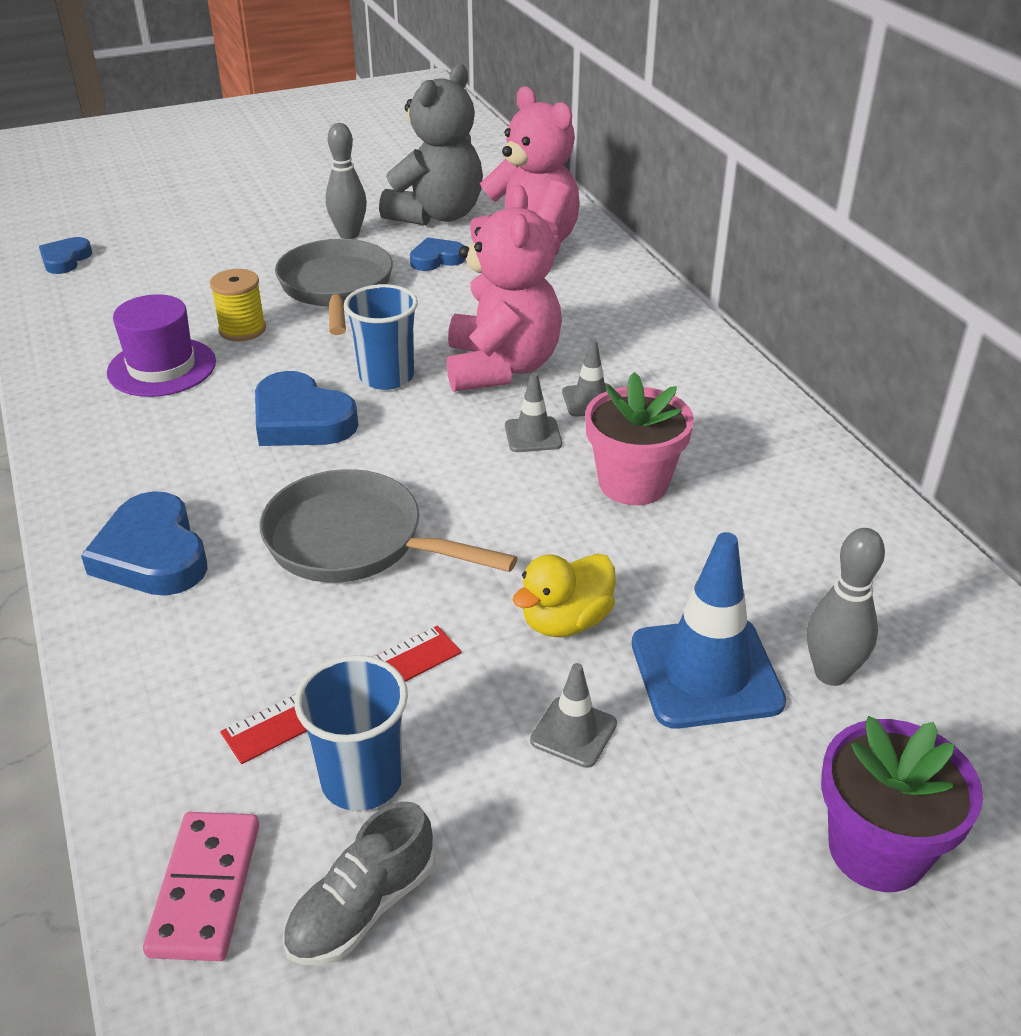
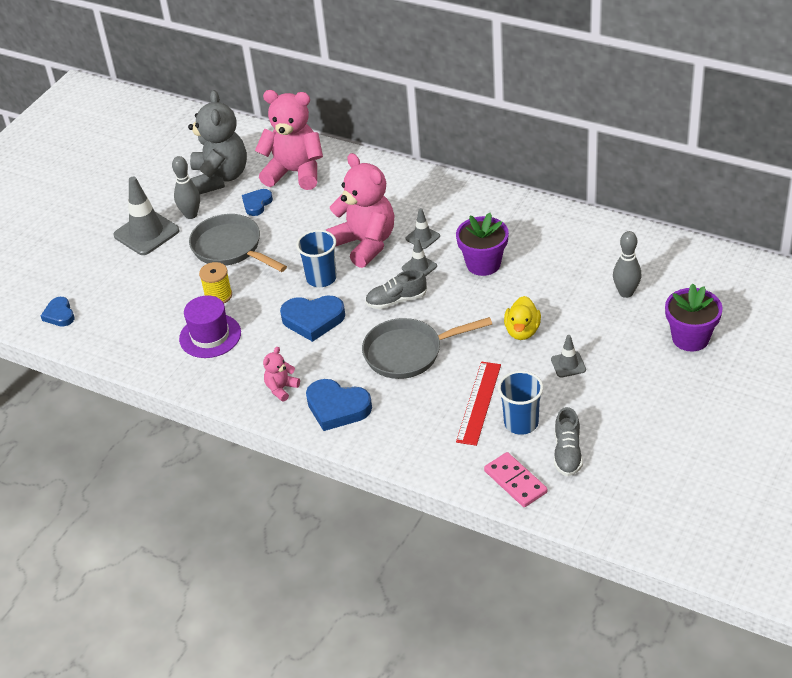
camera: 35 degrees left, 5 degrees up
pink flower pot [585,372,694,505] -> purple flower pot [456,213,509,276]
blue traffic cone [632,532,786,729] -> none
none -> grey traffic cone [113,177,180,255]
none -> pink teddy bear [263,347,300,402]
none -> grey shoe [365,269,427,309]

